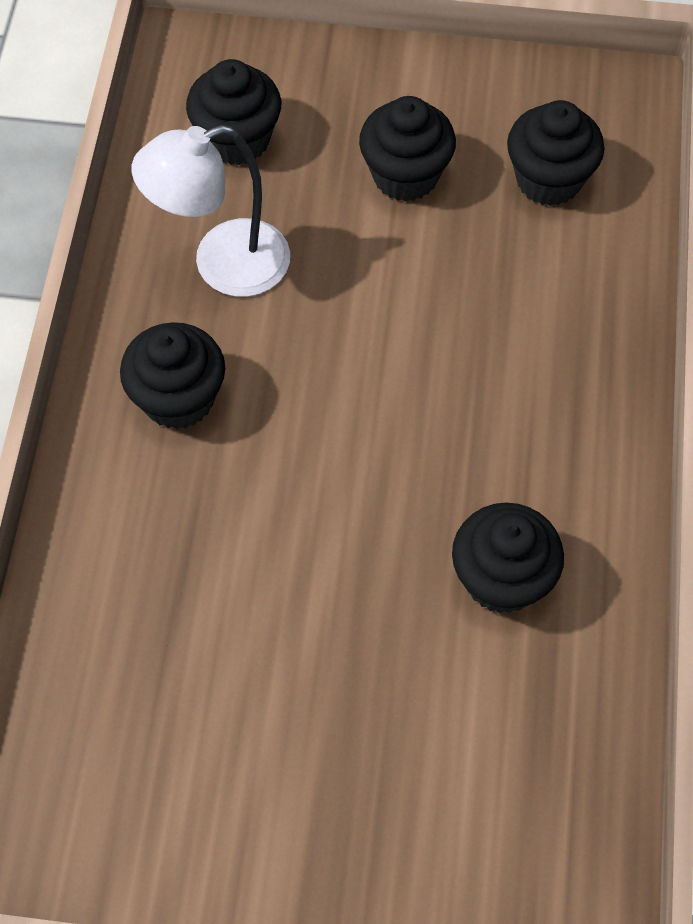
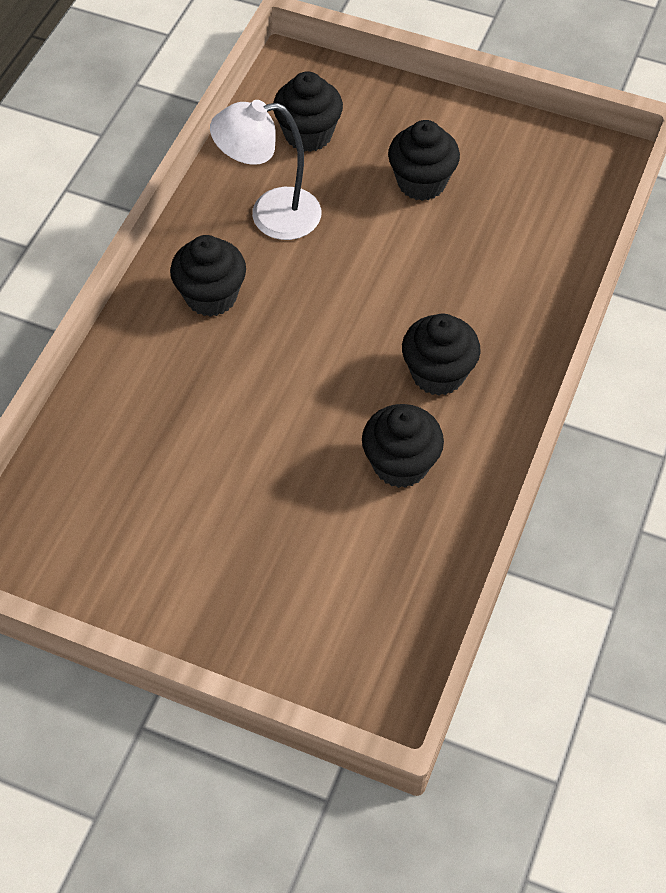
camera: 15 degrees right, 5 degrees down
black cupcake [507,100,604,206] -> black cupcake moved to [402,314,481,396]

